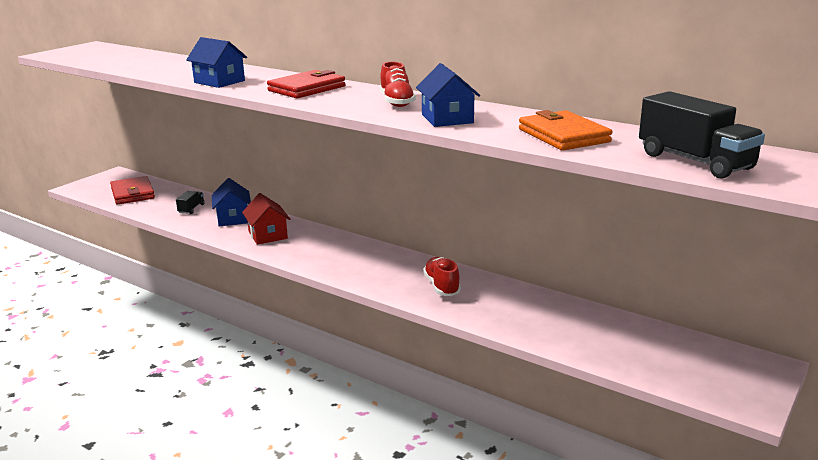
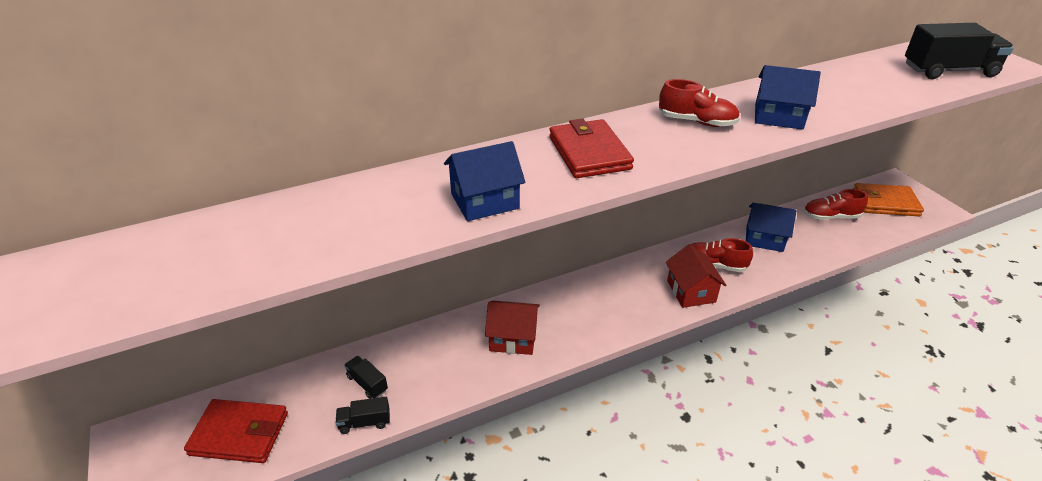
camera: 60 degrees left, 15 degrees up
blue house [212,178,251,227] -> blue house moved to [746,203,796,252]
orange wallet [519,110,613,151] -> orange wallet moved to [853,183,924,216]
none -> black truck [336,397,390,434]
none -> red house [666,244,726,308]
none -> red shoe [803,189,868,220]

